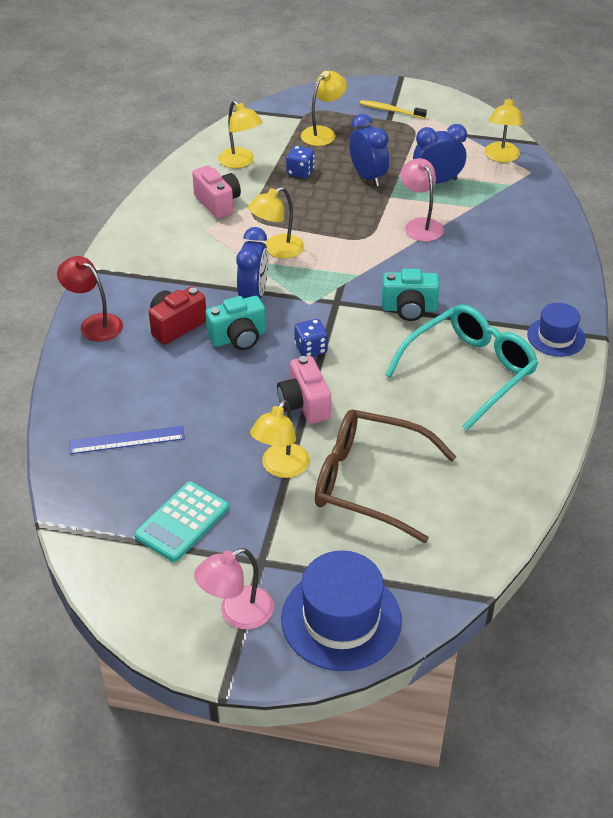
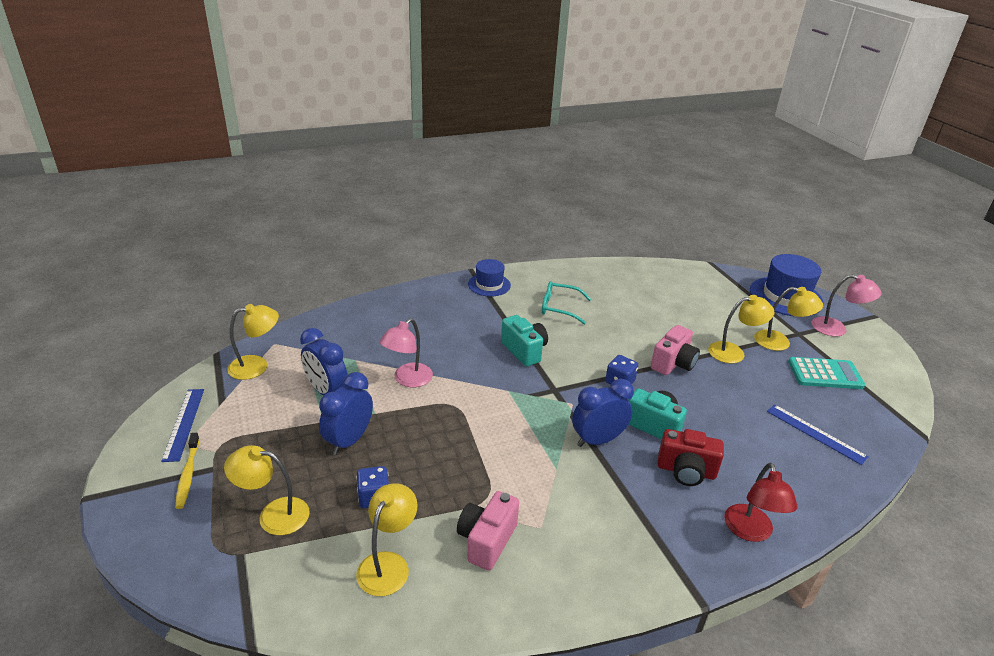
camera: 125 degrees left, 10 degrees down
yellow lamp [248,187,304,259] -> yellow lamp moved to [754,287,823,351]
brown glasses [315,409,456,543] -> none
turquoise glasses [385,304,538,431] -> turquoise glasses [542,281,591,325], size x0.57
none -> blue ruler [161,389,204,462]

